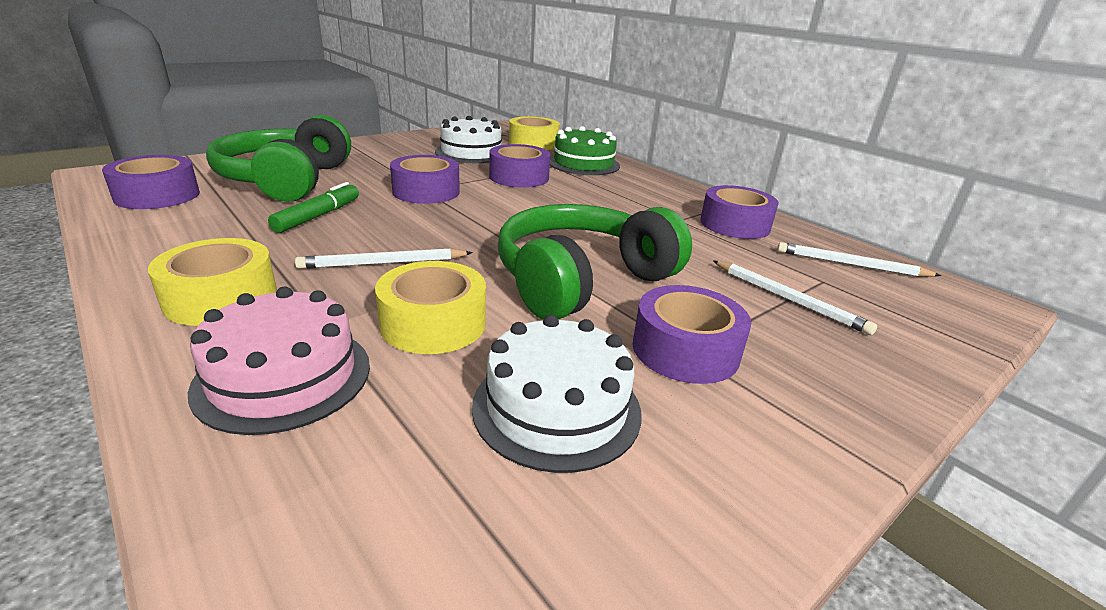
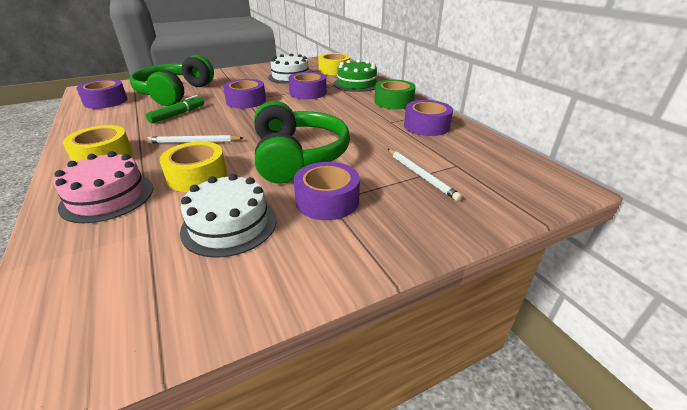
camera: 15 degrees right, 5 degrees up
green headphones [498,204,692,319] -> green headphones turned 105 degrees clockwise [254,101,350,184]
white pencil [777,242,941,277] -> none
none -> green tape [375,80,416,109]

